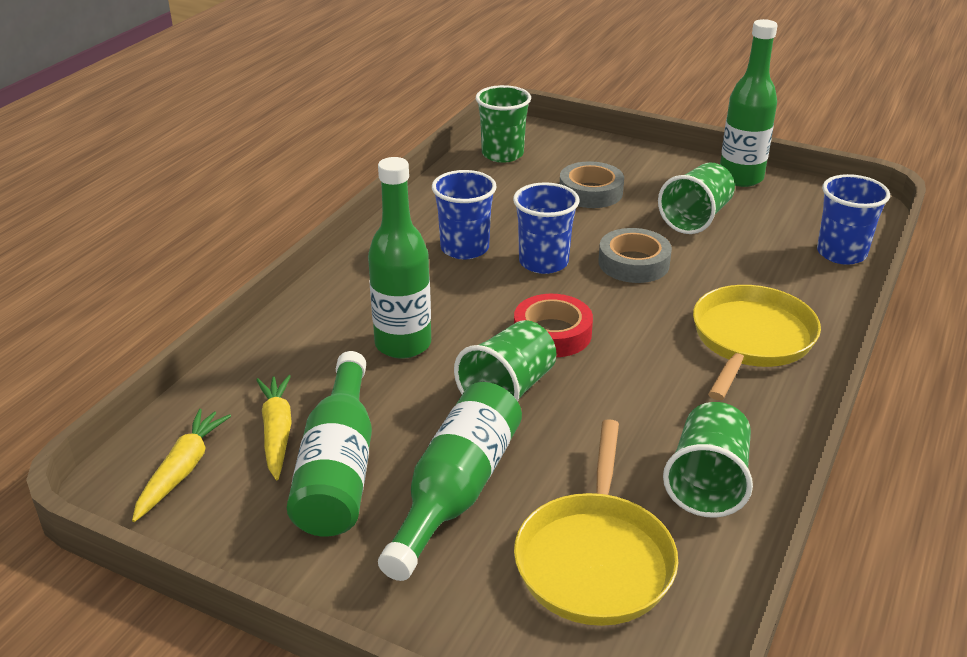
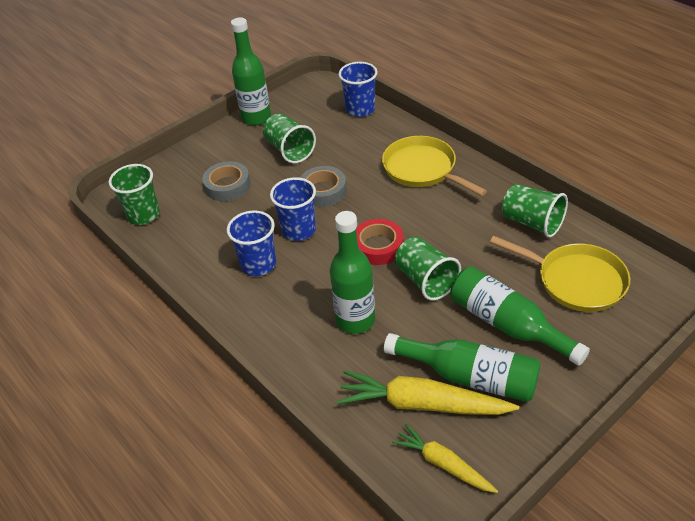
camera: 65 degrees left, 10 degrees up
yellow carrot [256,375,292,480] -> yellow carrot [337,370,519,415], size x1.64

